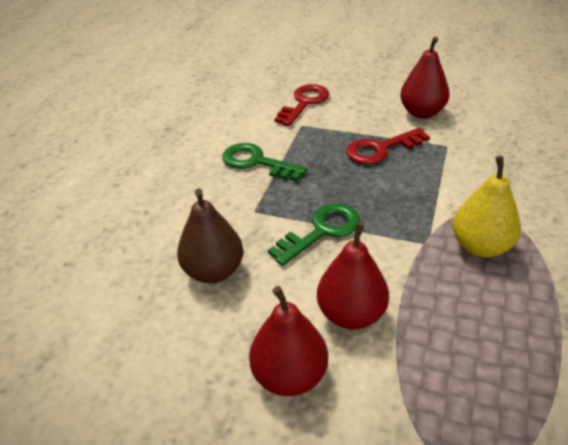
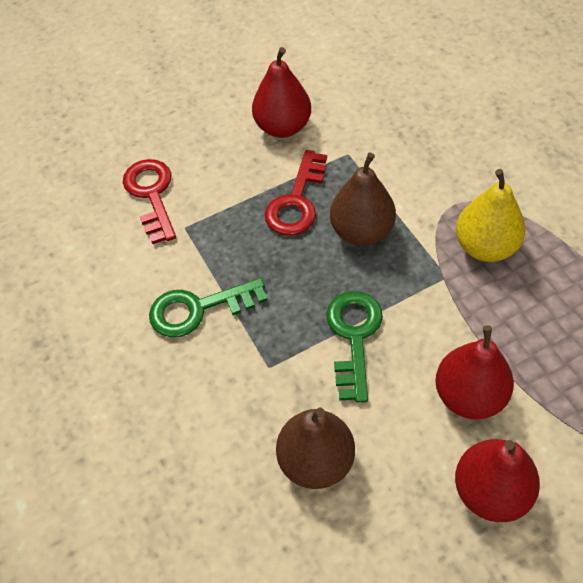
camera: 45 degrees left, 15 degrees up
none -> brown pear [330,153,396,246]

